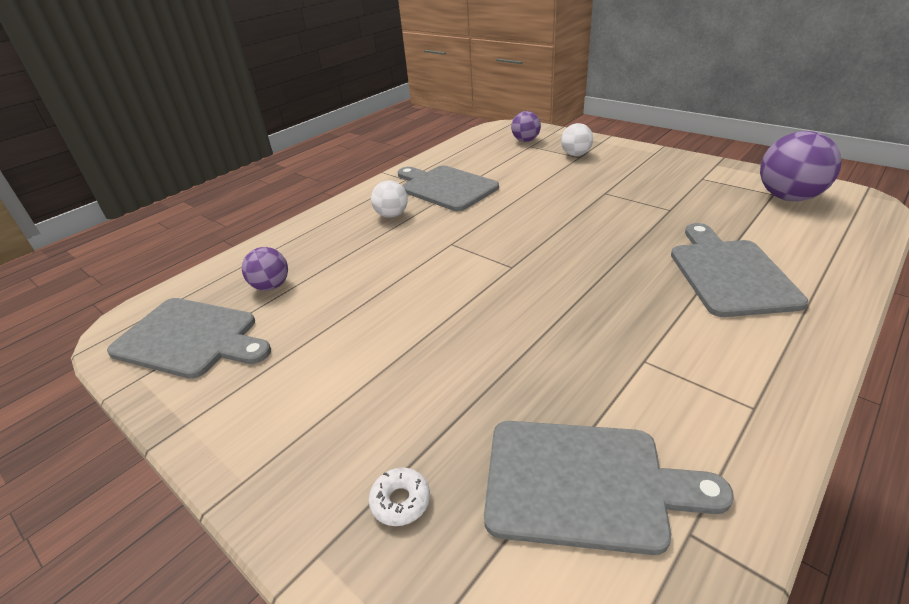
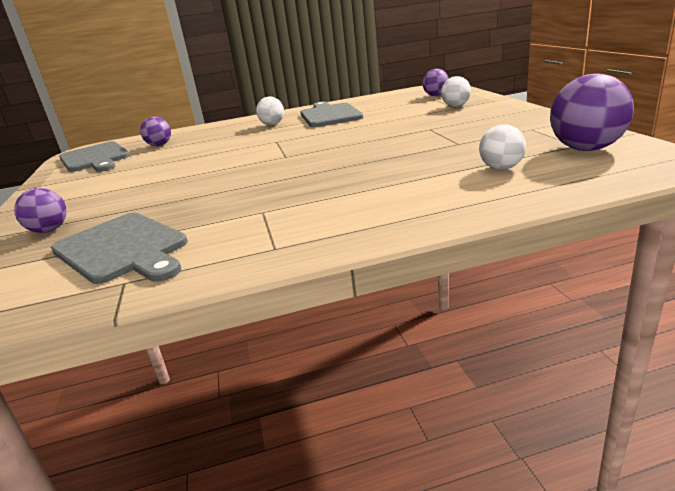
camera: 35 degrees right, 10 degrees down
white donut [369,468,430,526] -> purple ball [14,188,67,233]
grey cutting board [671,223,808,317] -> none
none -> white ball [479,124,526,170]

